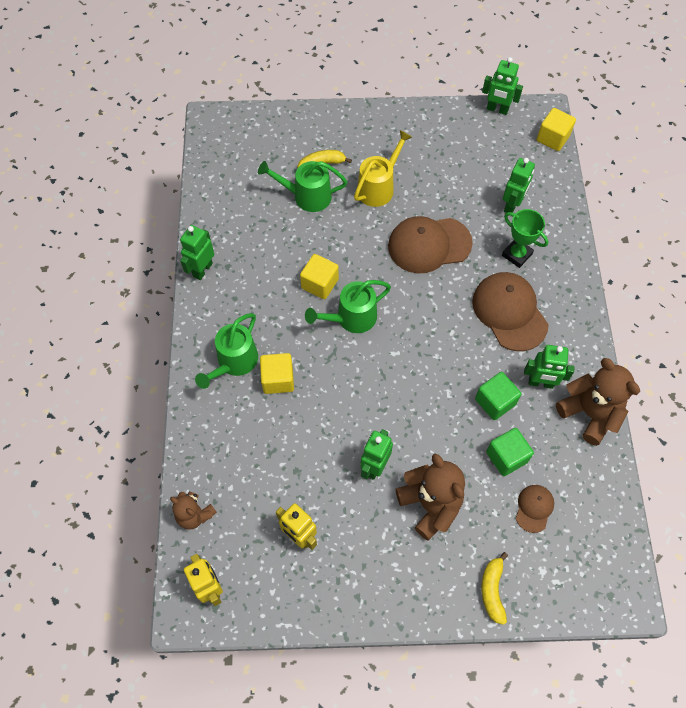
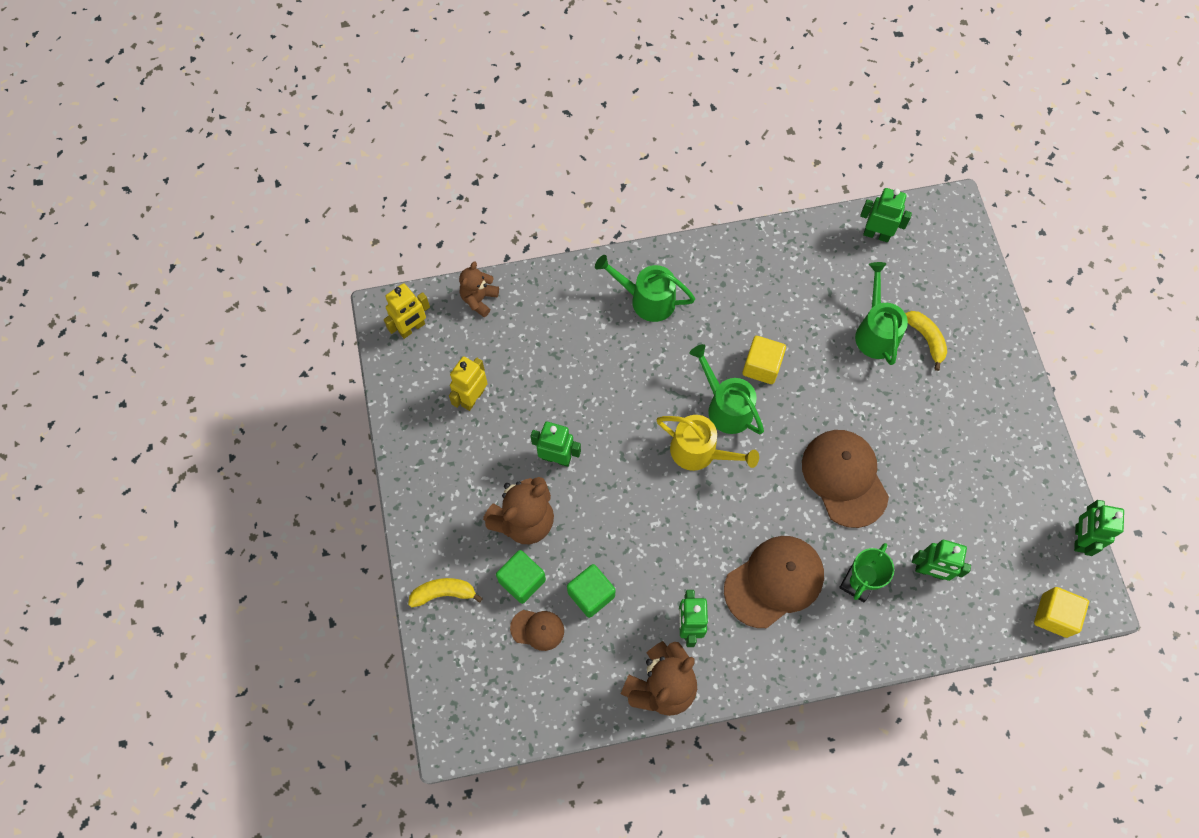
camera: 80 degrees right, 5 degrees up
green robot [180,225,214,280] -> green robot moved to [860,188,912,242]
yellow cube [260,353,294,394] -> none
yellow watering can [354,130,412,207] -> yellow watering can moved to [656,415,759,471]
green cube [475,372,521,420] -> green cube moved to [496,550,546,604]

